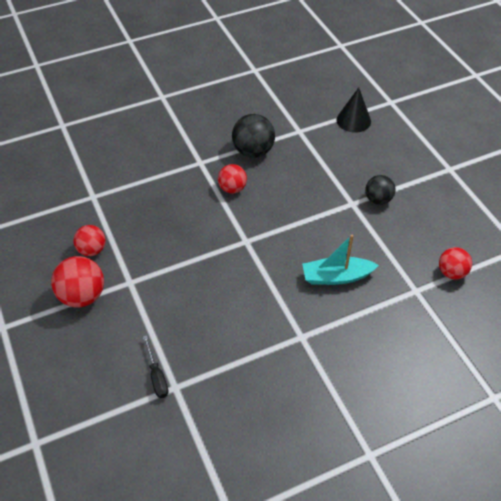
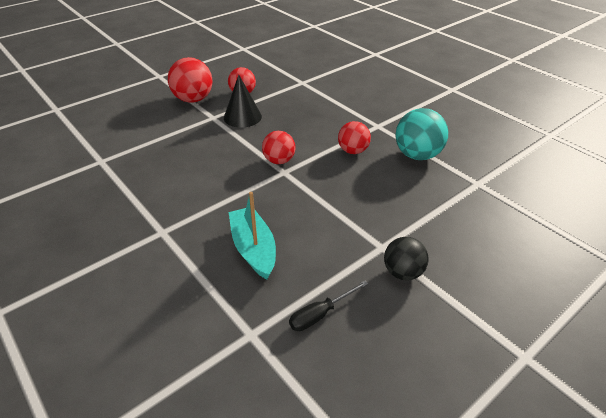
camera: 75 degrees right, 10 degrees down
black screwdriver [143,335,168,398] -> black screwdriver moved to [289,281,368,331]
black ball [232,114,275,158] -> turquoise ball [395,108,448,160]
black cone [336,87,371,132] -> black cone moved to [224,75,262,128]
red ball [439,247,472,280] -> red ball moved to [262,131,295,164]

